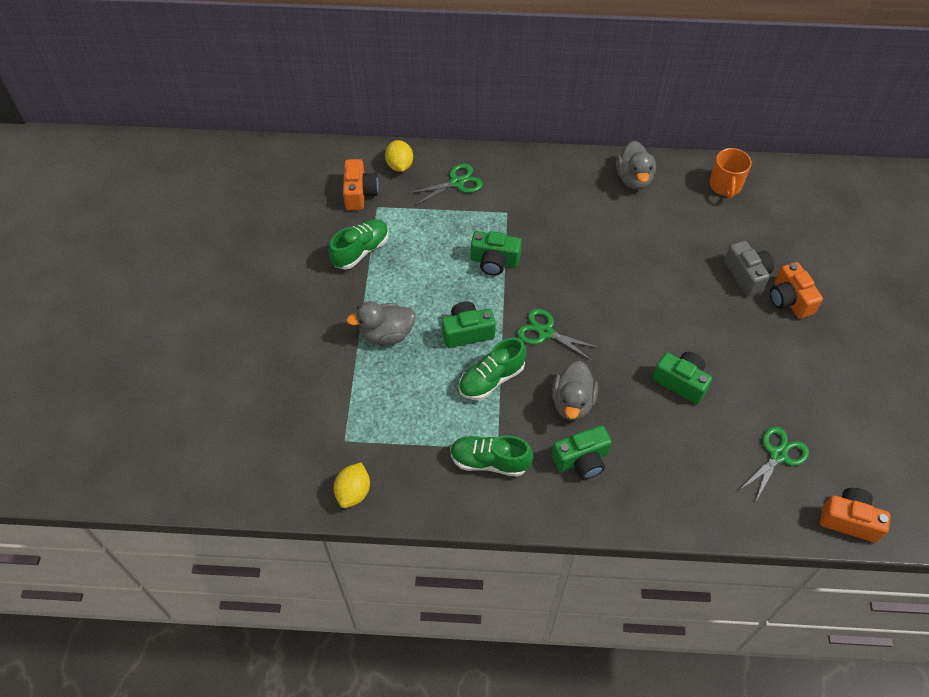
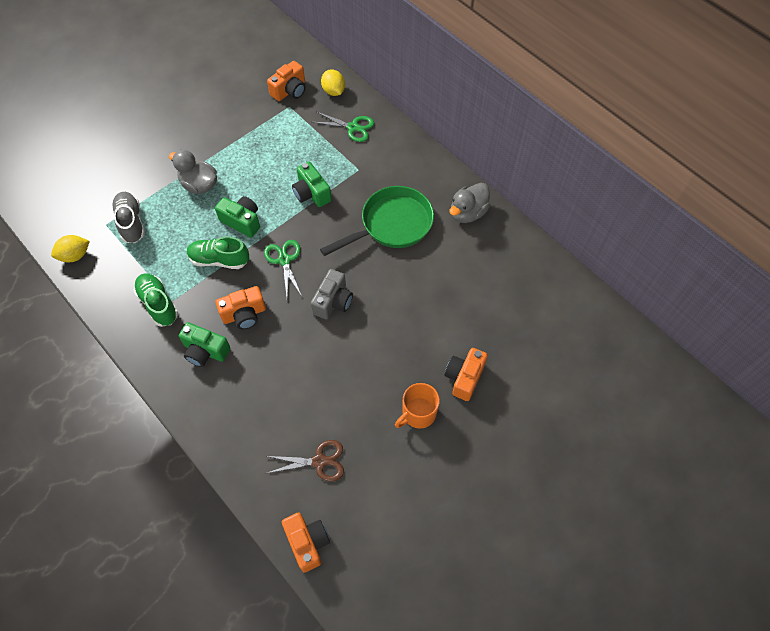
camera: 45 degrees right, 5 degrees up
green shoe [329,219,389,270] -> none
yellow lemon [385,140,413,172] -> yellow lemon turned 60 degrees counterclockwise [321,70,345,96]
grey duck [552,361,598,420] -> orange camera [216,286,266,329]
green camera [653,352,712,404] -> none
orange mug [709,148,752,199] -> orange mug moved to [395,383,440,429]
grey camera [724,241,774,296] -> grey camera moved to [311,269,353,320]
green scissors [738,427,809,503] -> brown scissors [267,440,344,481]
none -> grey shoe [111,192,145,243]
none -> green pan [320,186,434,256]

